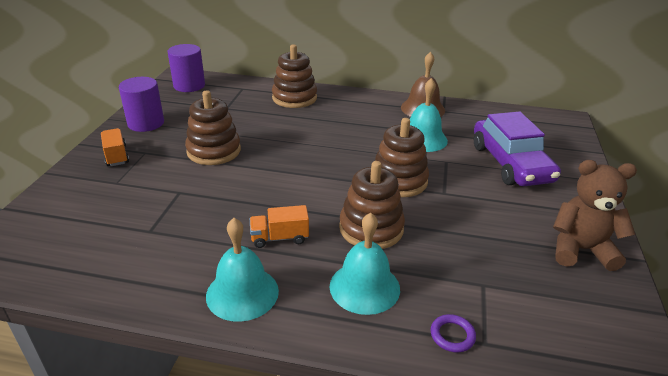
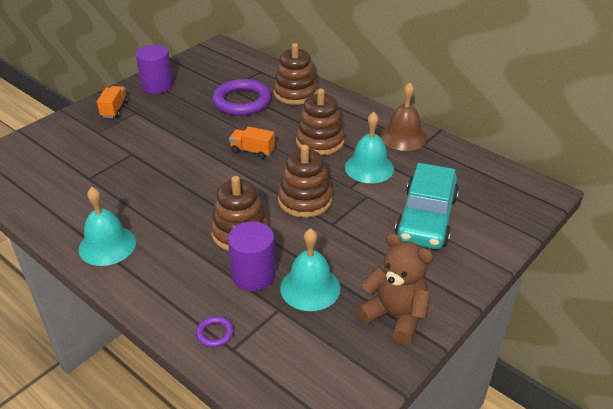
camera: 30 degrees right, 5 degrees up
purple cylinder [168,44,205,92] -> purple cylinder moved to [228,221,276,291]
brown stacking toy [185,90,241,165] -> brown stacking toy moved to [296,89,345,155]
orange truck [250,205,309,248] -> orange truck moved to [229,126,275,159]
turquoise bell [329,213,400,315] -> turquoise bell moved to [280,228,340,311]
purple car [474,111,561,186] -> turquoise car [395,163,459,249]
none -> purple ring [212,79,271,116]

